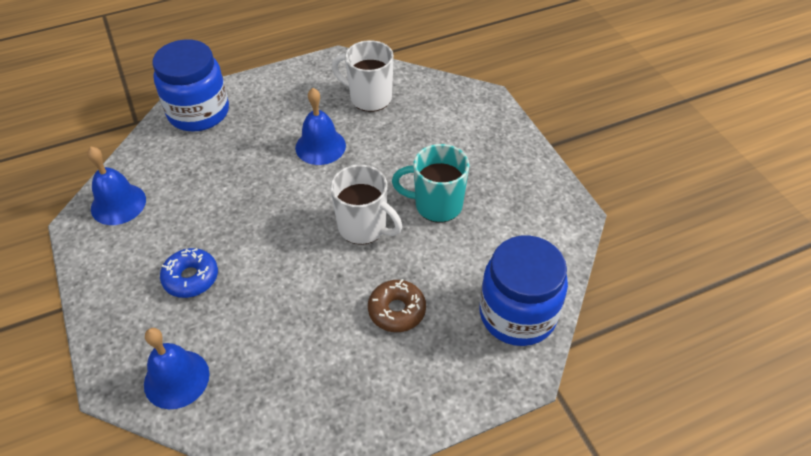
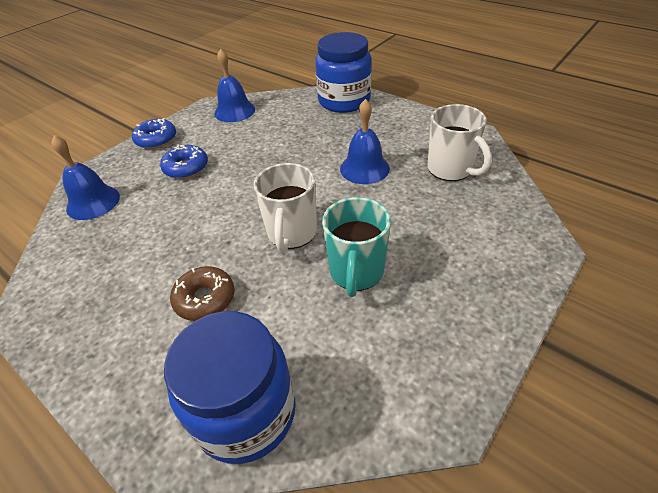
camera: 65 degrees right, 5 degrees down
white mug [332,40,394,112] -> white mug turned 150 degrees clockwise [427,104,492,181]
turquoise mug [392,144,469,223] -> turquoise mug turned 150 degrees counterclockwise [322,197,391,297]
none -> blue donut [132,118,176,149]

